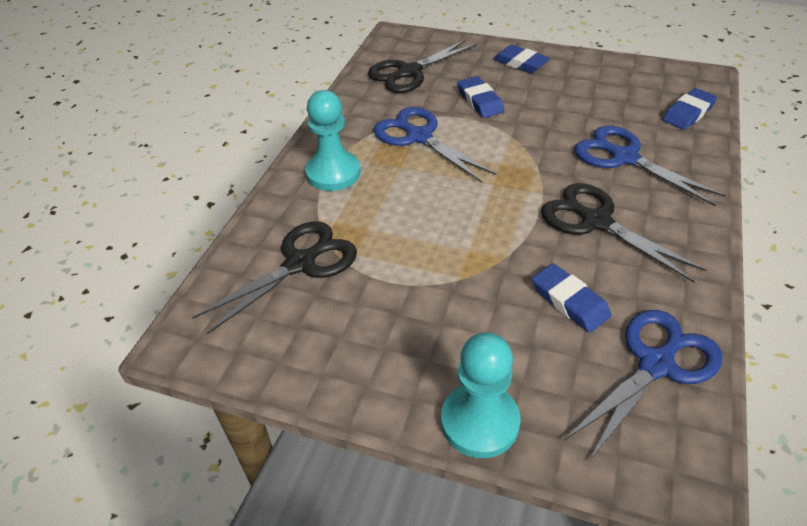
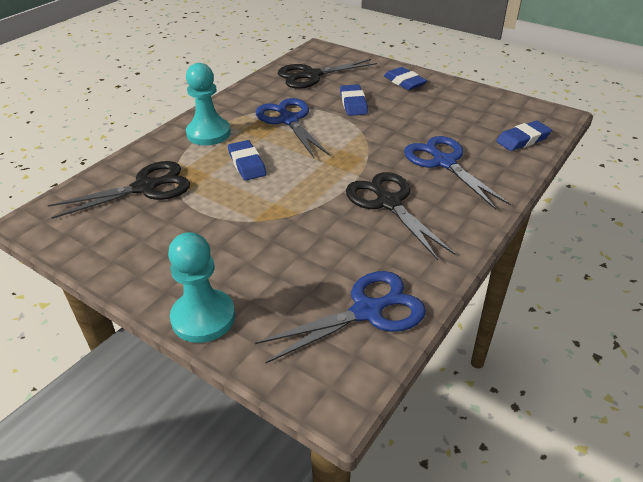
camera: 15 degrees right, 5 degrees down
blue eraser [532,263,611,333] -> blue eraser moved to [228,140,266,181]

